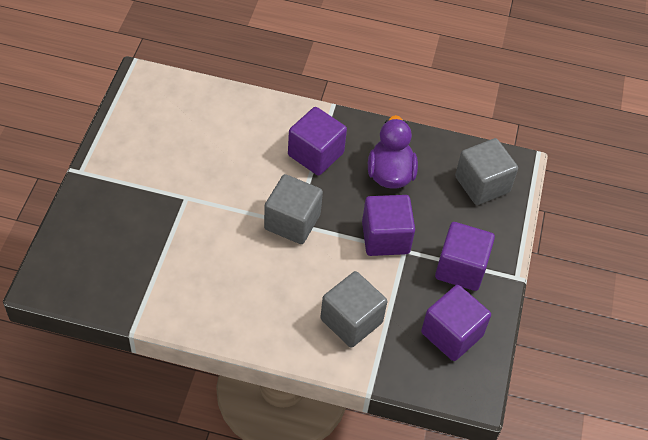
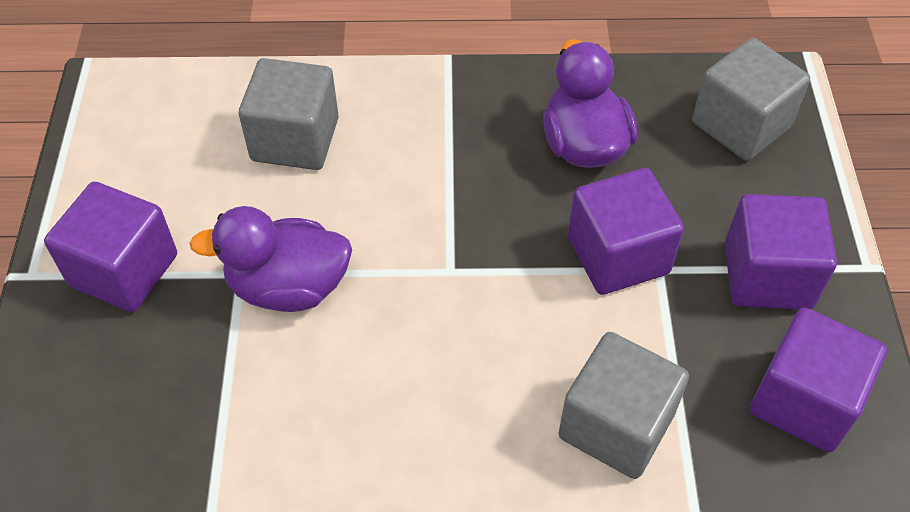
camera: 10 degrees left, 0 degrees up
grey cube [264,174,323,244] -> grey cube moved to [239,58,339,170]
purple cube [288,107,347,176] -> purple cube moved to [44,182,177,312]
none -> purple duck [189,206,352,312]

